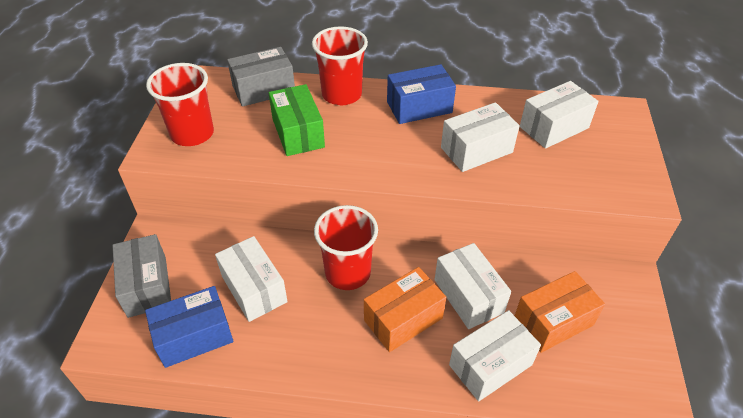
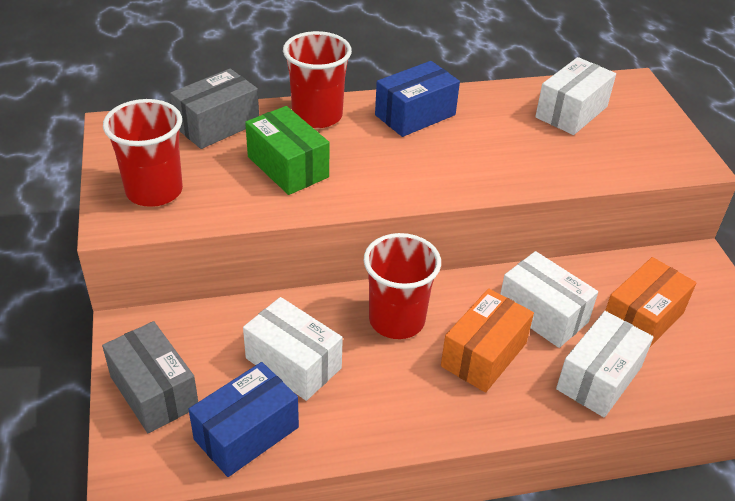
camera: 20 degrees left, 5 degrees down
white box [441,102,520,172] -> none

